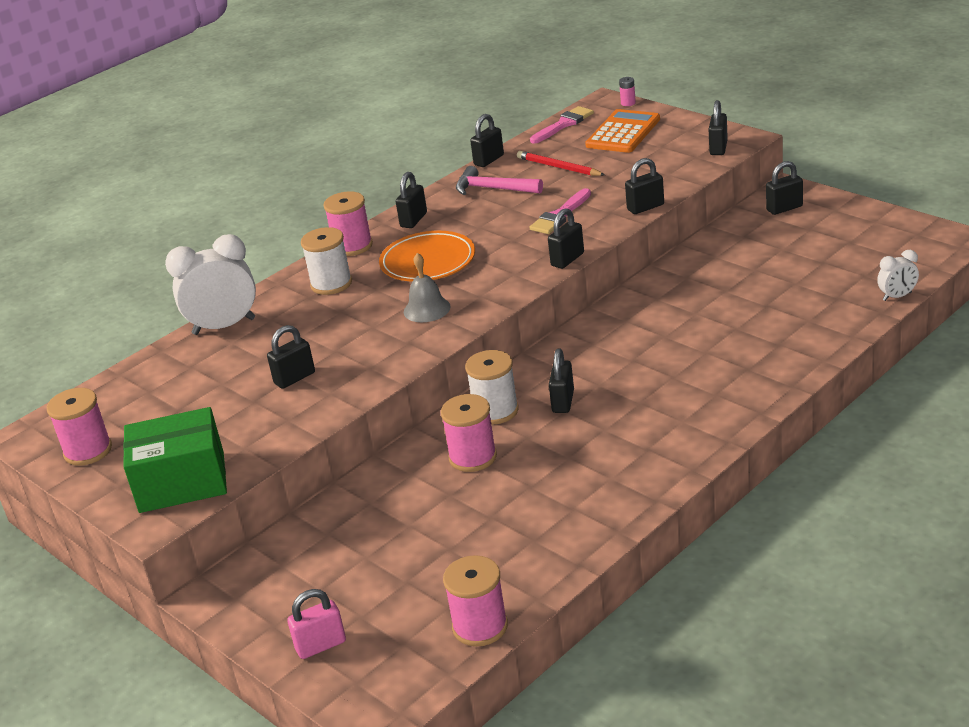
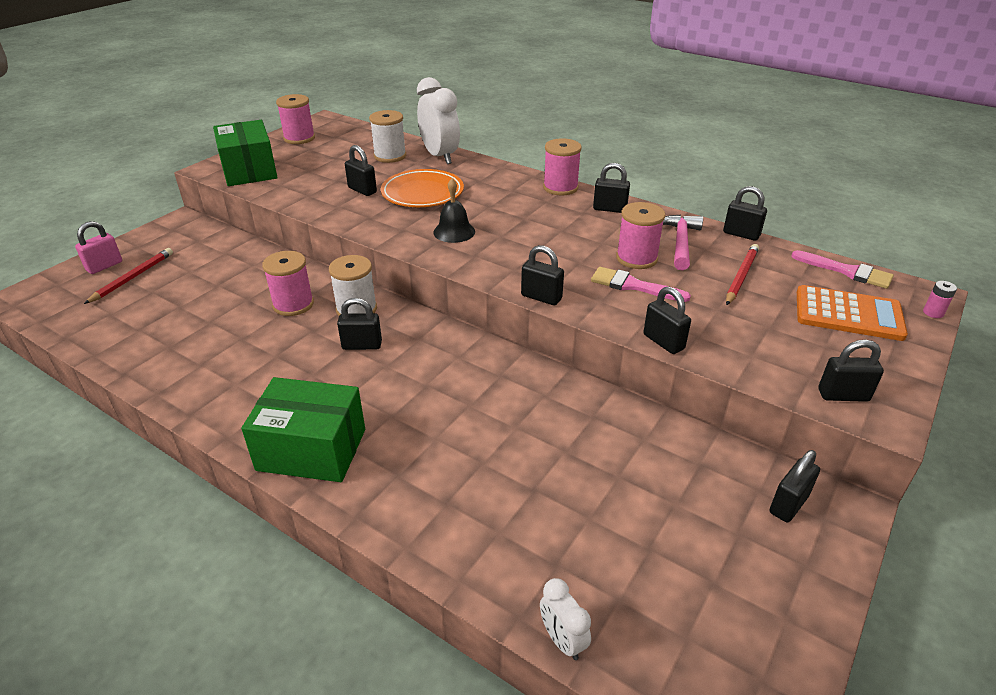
camera: 75 degrees right, 5 degrees up
pink padlock [287,589,346,659] -> pink padlock turned 75 degrees clockwise [75,221,122,274]
white spool [301,227,352,295] -> white spool moved to [369,110,406,163]
orange plate [379,231,475,282] -> orange plate moved to [381,169,464,207]
grey bell [404,253,451,322] -> black bell [433,179,475,243]
pink spool [443,555,508,646] -> pink spool moved to [616,202,665,269]
black padlock [766,161,803,215] -> black padlock turned 75 degrees clockwise [770,450,820,522]
none -> red pencil [84,248,173,304]
none -> green box [241,377,365,482]

